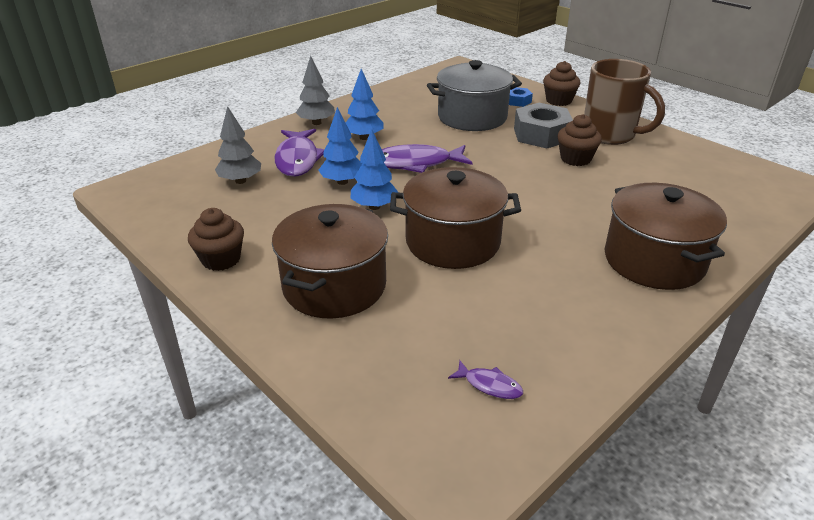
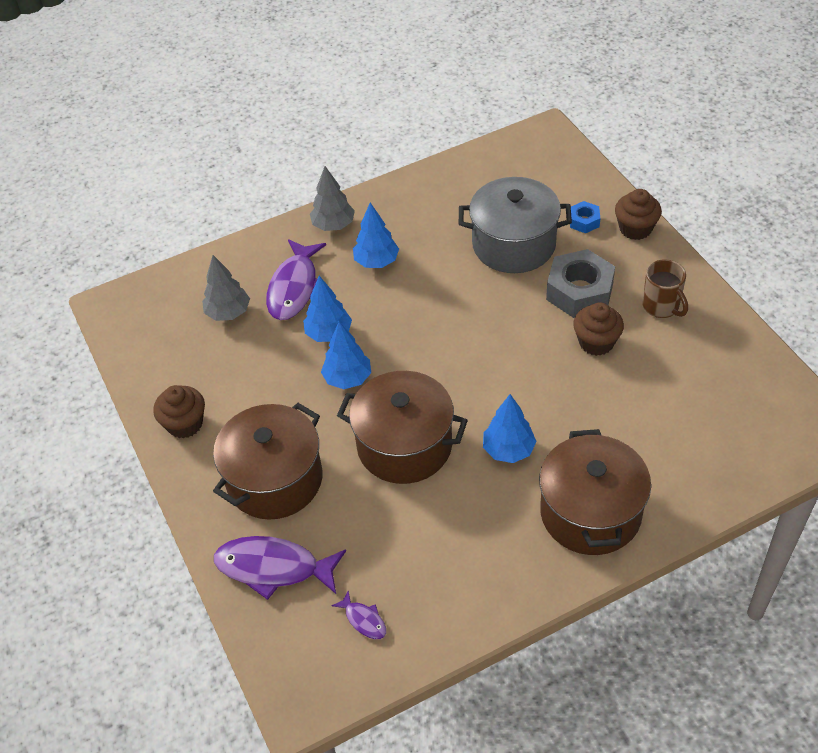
camera: 20 degrees right, 15 degrees up
purple fish [382,144,473,173] -> purple fish moved to [214,536,346,600]
brown mug [584,59,665,145] -> brown mug [642,259,688,318], size x0.58
none -> blue tree [483,394,537,463]

